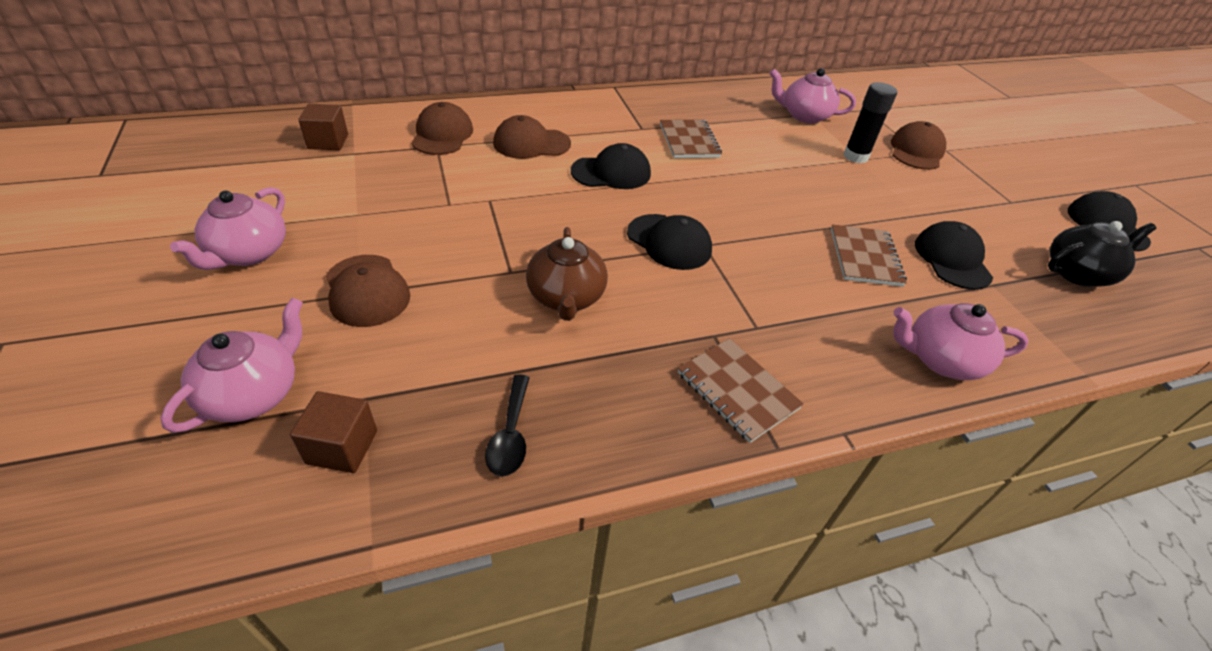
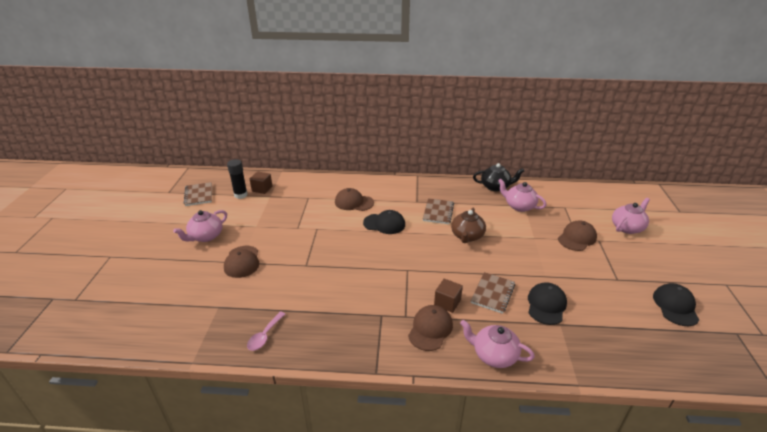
camera: 25 degrees right, 10 degrees down
pink teapot [160,298,303,433] -> pink teapot moved to [612,198,650,234]
brown cube [290,391,377,473] -> brown cube moved to [434,279,463,313]
brown cap [411,102,473,155] -> brown cap moved to [408,305,453,351]
black spoon [485,374,530,476] -> pink spoon [247,312,285,351]
brown teapot [526,227,608,321] -> brown teapot moved to [451,208,486,243]
black cap [627,214,712,270] -> none
brown notebook [678,338,804,443] -> brown notebook moved to [184,182,212,206]
black glue stick [843,82,897,163] -> black glue stick moved to [227,159,248,199]
black teapot [1048,221,1156,287] -> black teapot moved to [473,163,524,192]

